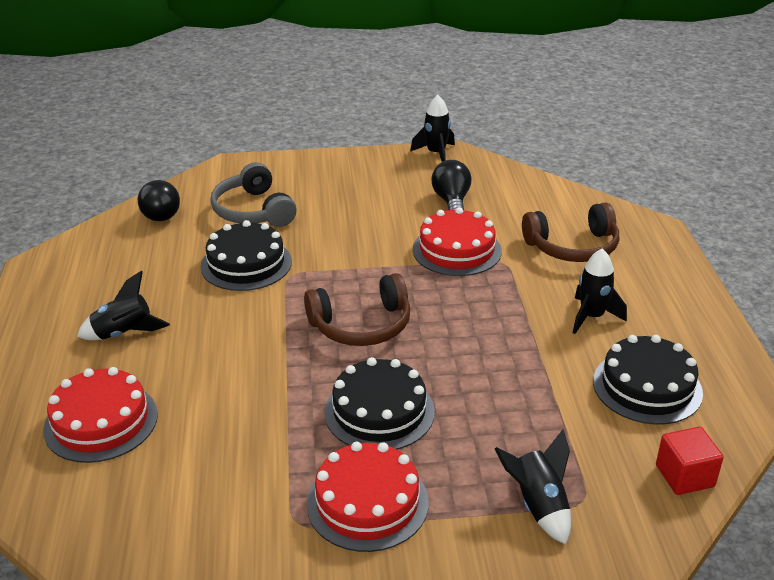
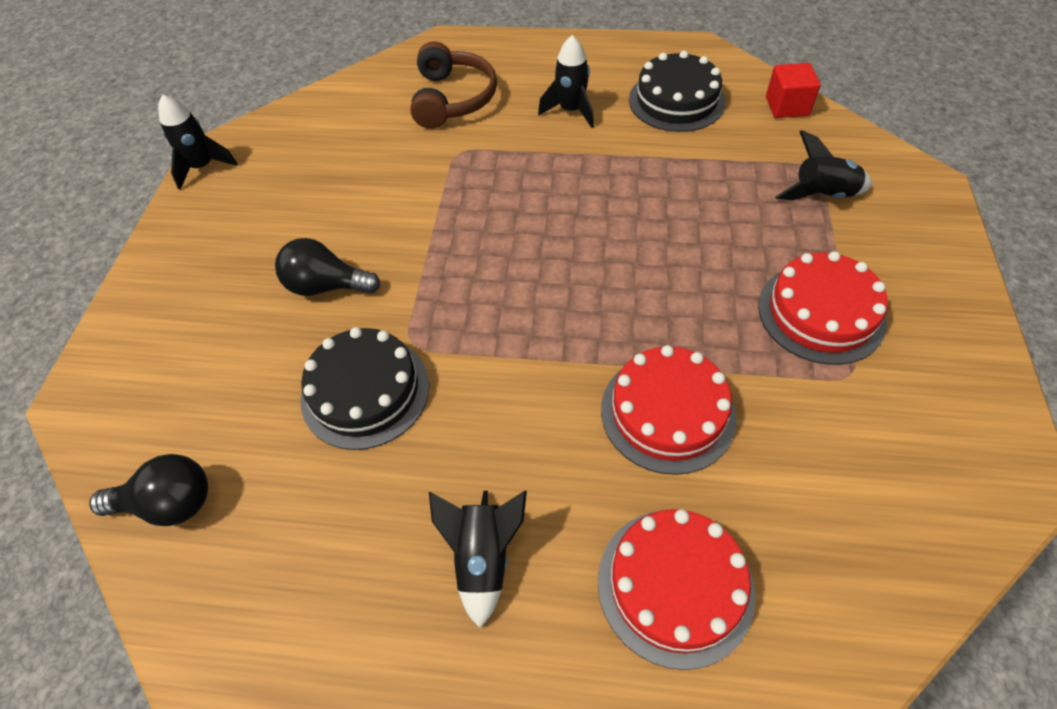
camera: 75 degrees left, 20 degrees up
grey headphones [210,162,297,227] -> none
brown headphones [304,273,410,346] -> none
black cake [324,357,435,449] -> none
red cake [413,207,502,276] -> red cake moved to [601,345,737,475]
black light bulb [431,160,472,210] -> black light bulb moved to [275,238,381,296]

